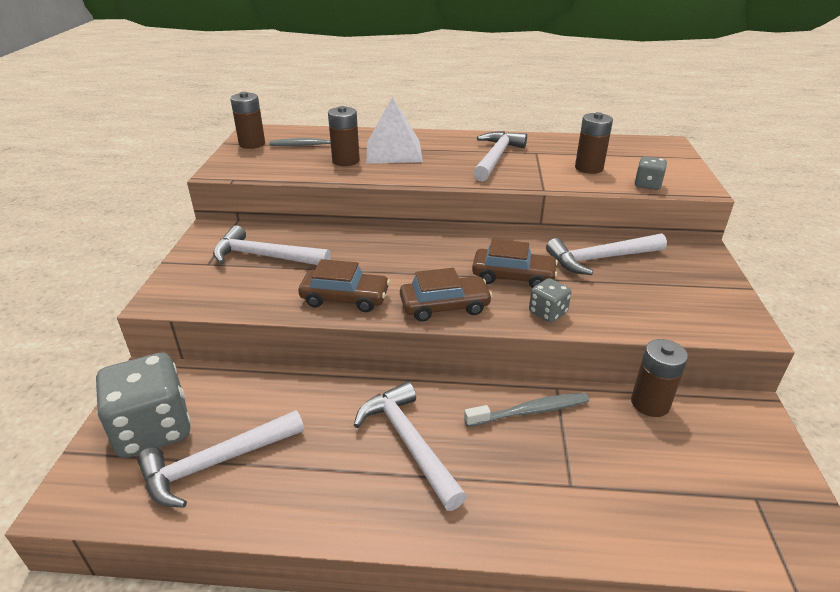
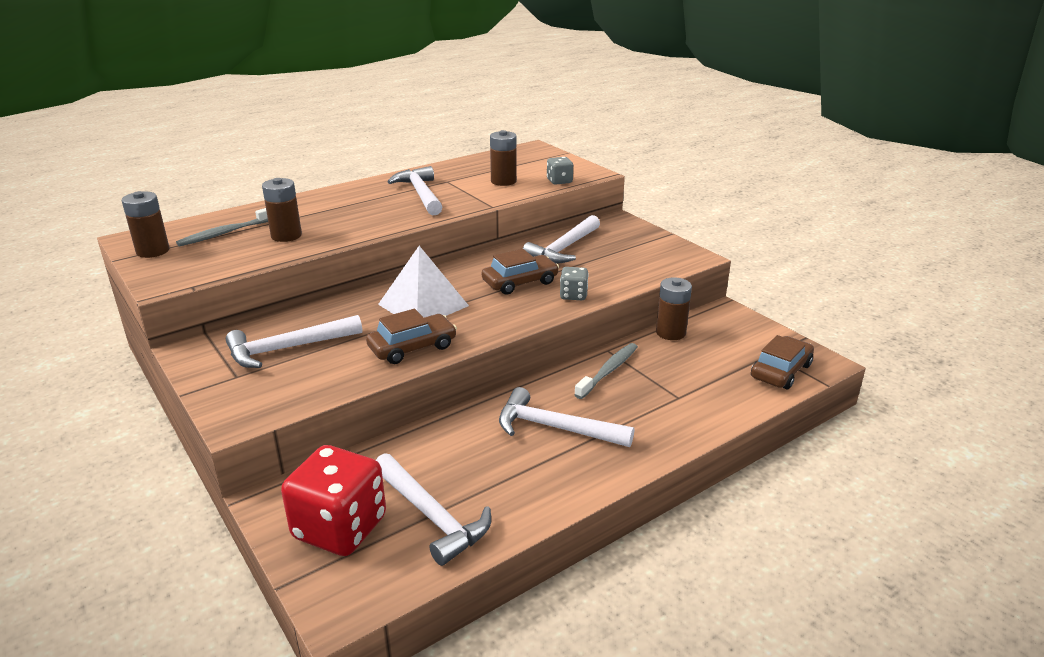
camera: 40 degrees left, 5 degrees down
grey dice [96,353,191,458] -> red dice [281,445,386,556]
white hammer [137,410,304,508] -> white hammer turned 60 degrees counterclockwise [376,453,491,566]
white pyramid [366,96,423,163] -> white pyramid moved to [378,246,469,317]
brown car [400,268,492,322] -> brown car moved to [751,335,814,390]

